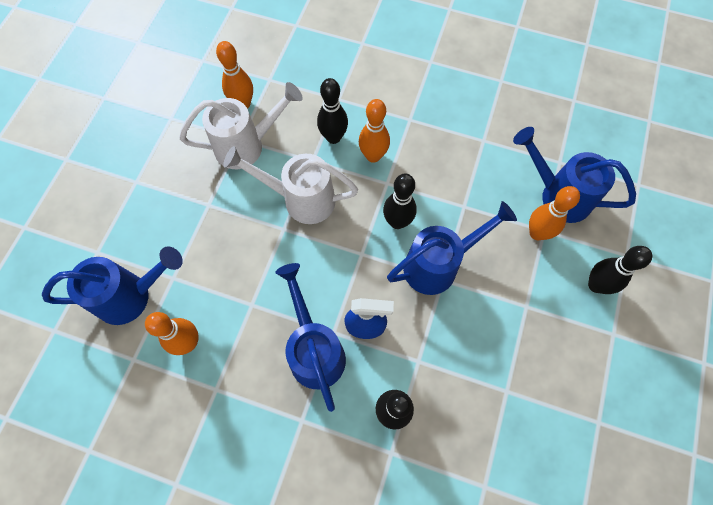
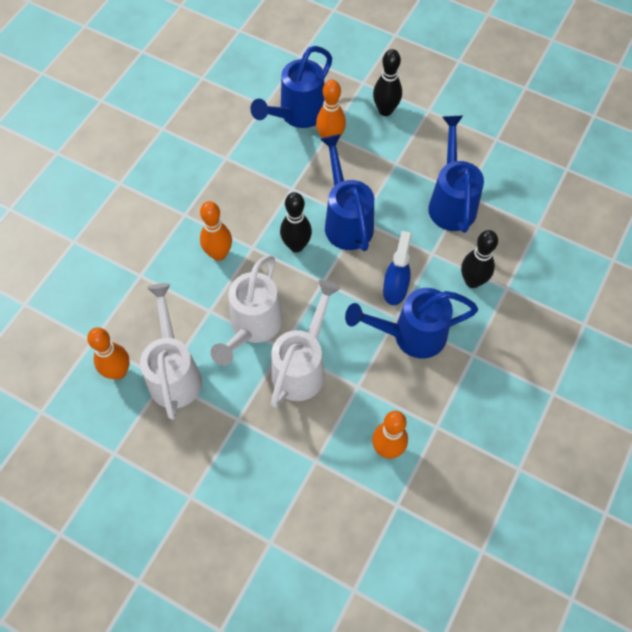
camera: 80 degrees left, 5 degrees down
blue watering can [42,247,183,325] -> blue watering can moved to [428,116,484,233]
black bowling pin [317,78,348,144] -> none
none -> white watering can [271,280,341,408]

